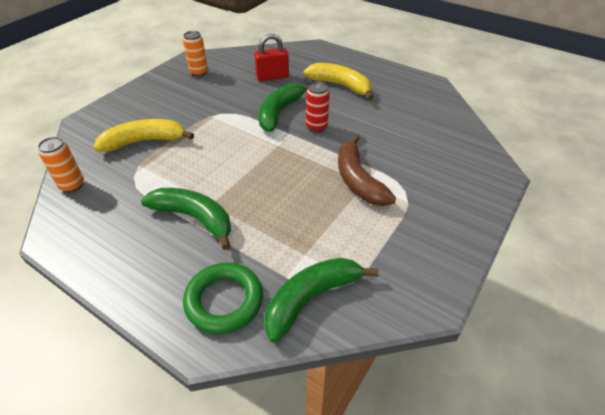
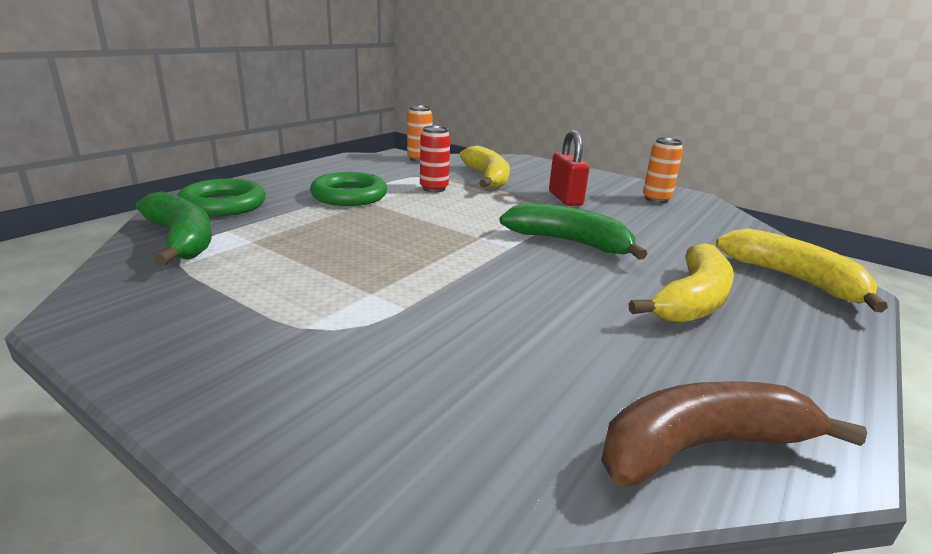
camera: 90 degrees right, 20 degrees down
green banana [141,188,231,250] -> green ring [310,172,387,206]
red padlock [254,34,289,81] -> red padlock moved to [549,130,590,206]
red can [306,82,330,133] -> red can moved to [420,126,450,192]
brown banana [338,135,396,206] -> brown banana moved to [601,381,867,487]
none -> yellow banana [716,228,888,312]

